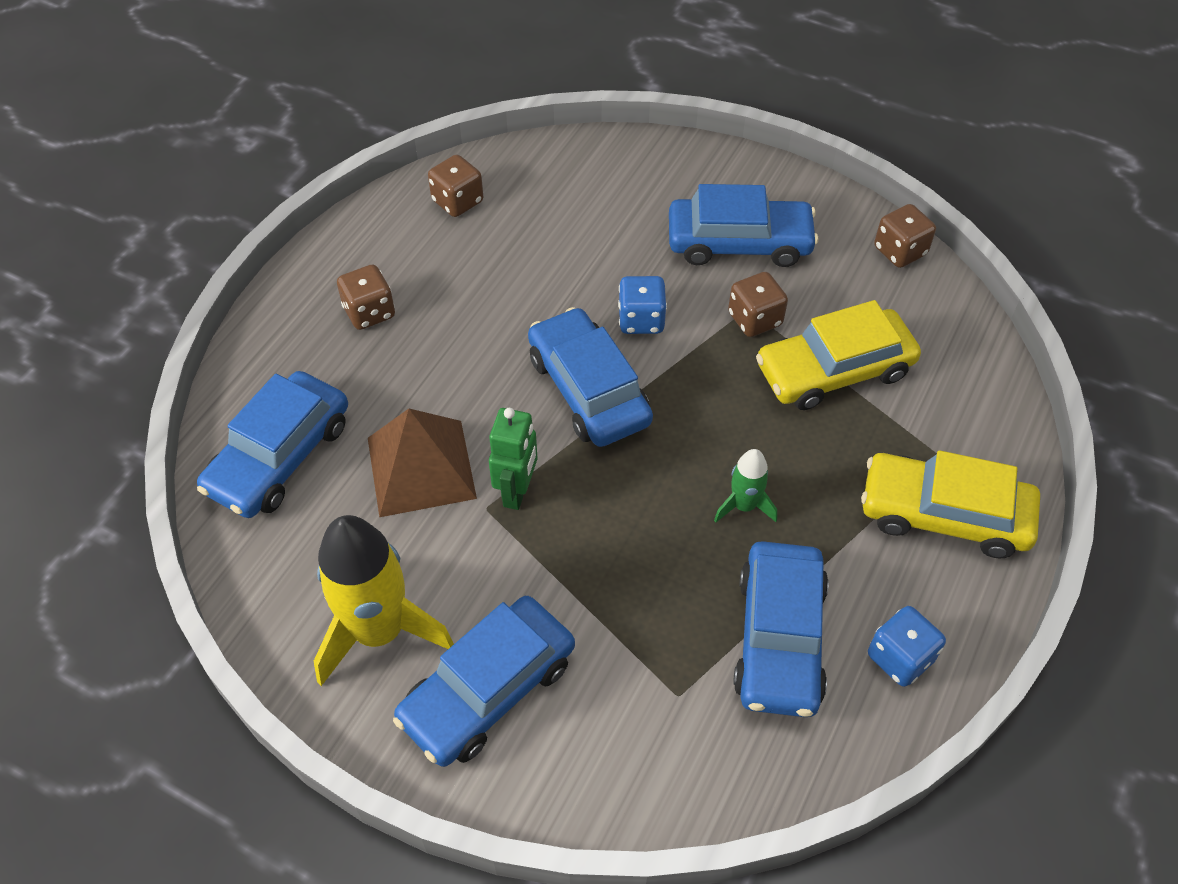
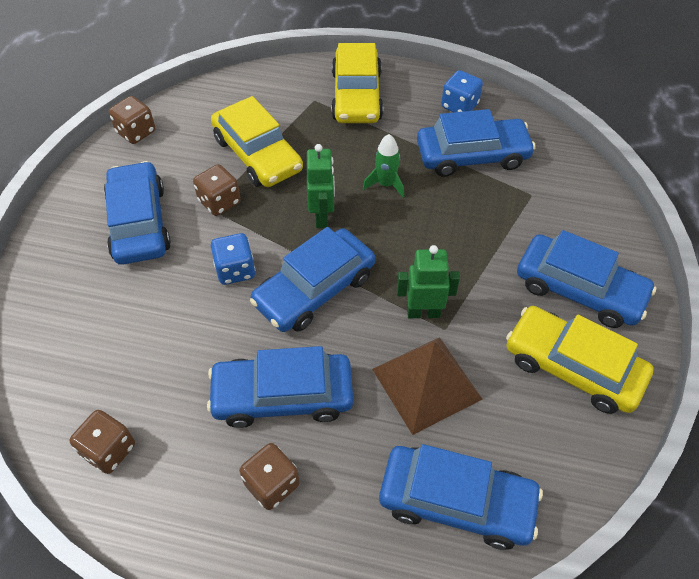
camera: 105 degrees left, 0 degrees up
yellow rocket [314,515,454,686] -> yellow car [506,306,654,414]
none -> blue car [207,346,353,428]
none -> green robot [307,144,335,228]

